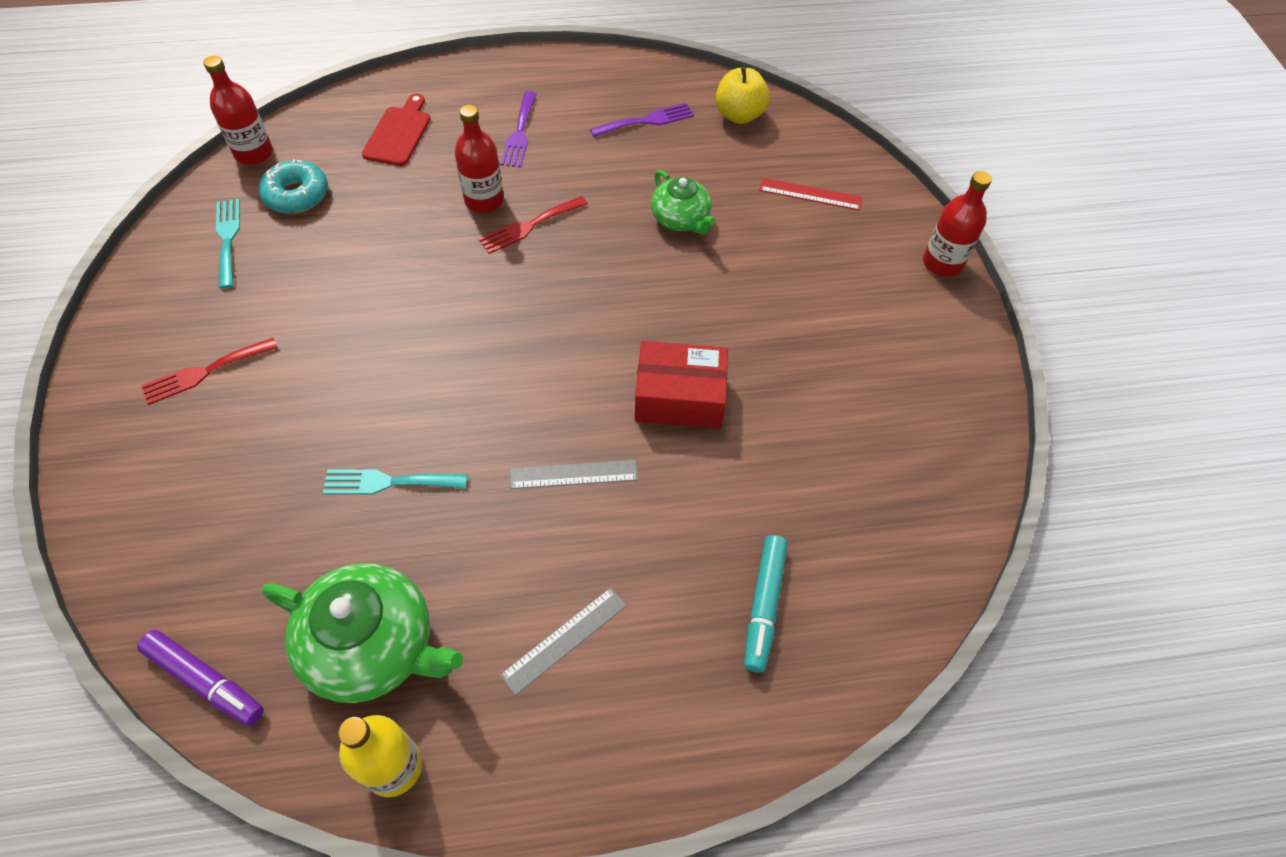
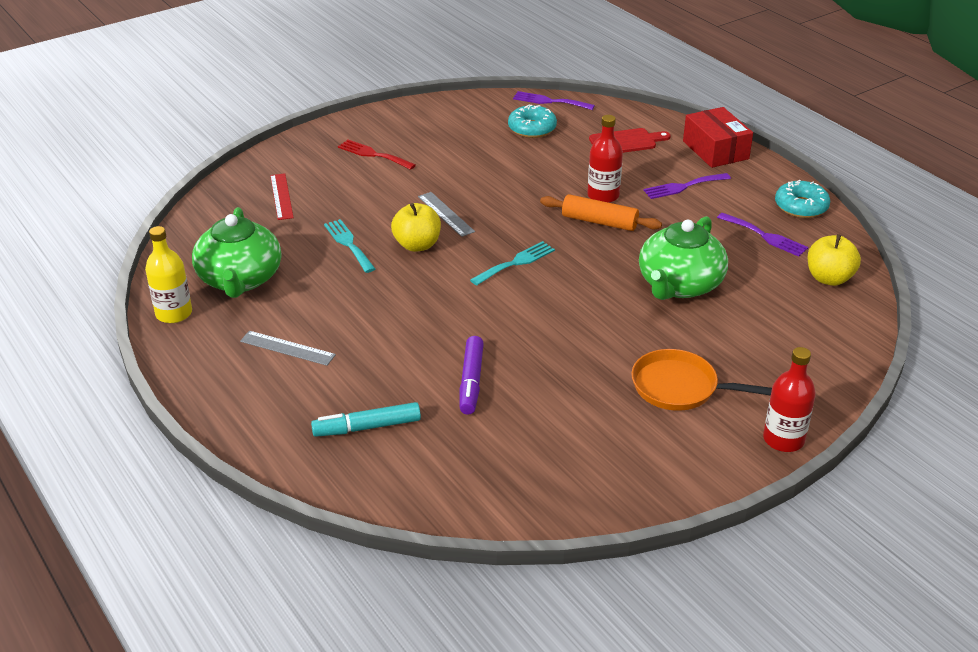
camera: 65 degrees right, 20 degrees down
purple marker [137,630,264,726] -> purple marker moved to [460,336,484,415]
red bottle [204,56,273,165] -> purple fork [513,91,595,110]
turquoise fork [216,199,240,289] -> turquoise fork moved to [470,241,555,286]
red fork [478,196,588,254] -> orange rolling pin [540,194,662,231]
grey ruler [510,460,638,489] -> grey ruler moved to [418,192,475,237]
red box [635,341,728,429] -> red box moved to [683,107,753,168]
green teapot [651,170,716,234] -> green teapot [639,216,728,300], size x1.65
red ruler [759,178,863,211] -> red ruler moved to [270,173,294,220]
none -> yellow apple [391,203,441,252]
none -> orange pan [631,349,772,411]
none -> turquoise donut [775,180,830,218]

